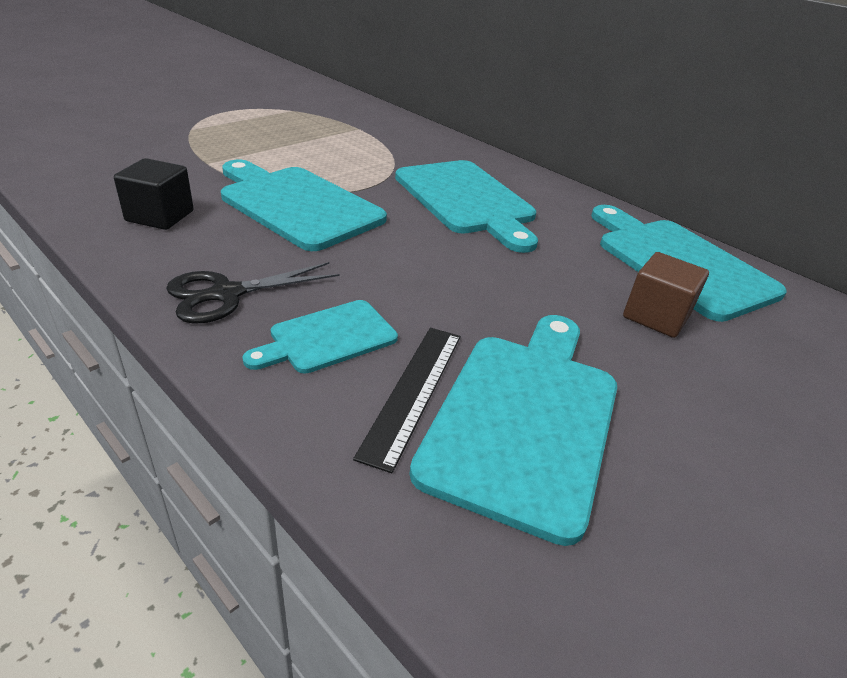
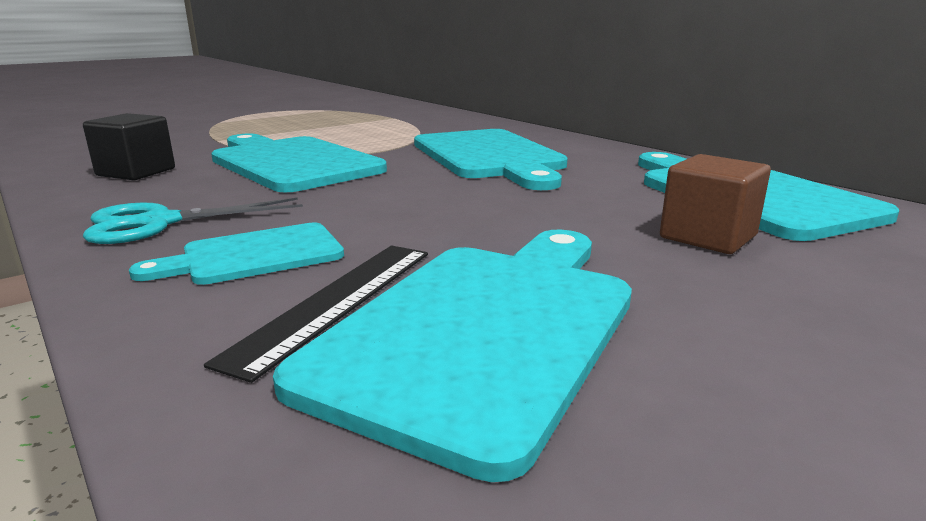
camera: 10 degrees right, 15 degrees down
black scissors [166,262,340,323] -> turquoise scissors [83,198,303,244]

